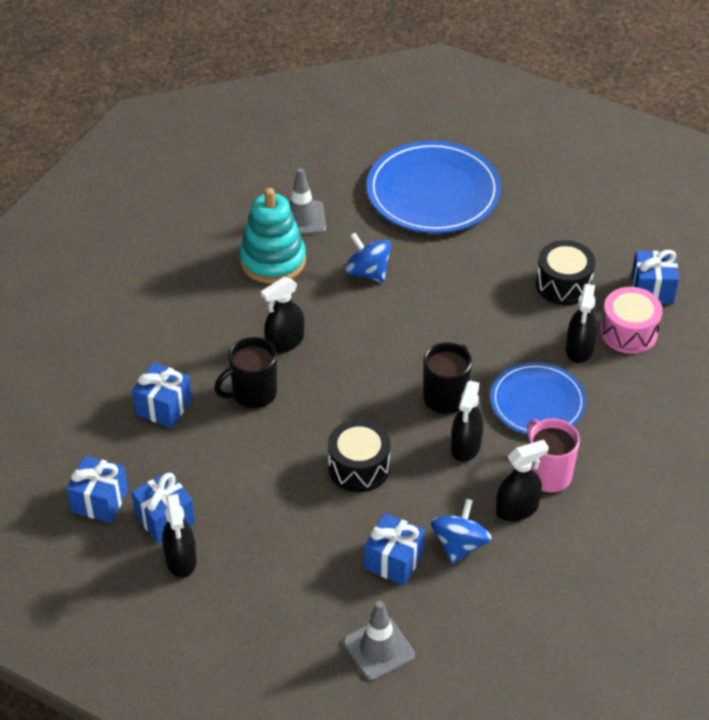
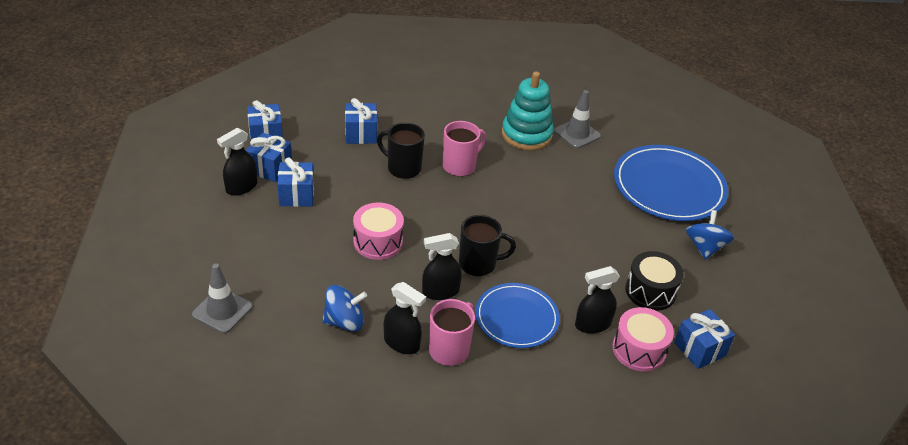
camera: 55 degrees right, 5 degrees down
black spray bottle [261,277,304,353] -> pink mug [443,121,486,176]
black drum [328,419,390,492] -> pink drum [353,203,404,260]
blue spinning top [345,233,391,282] -> blue spinning top moved to [686,210,734,259]
blue gift [364,513,425,586] -> blue gift moved to [277,157,314,207]

